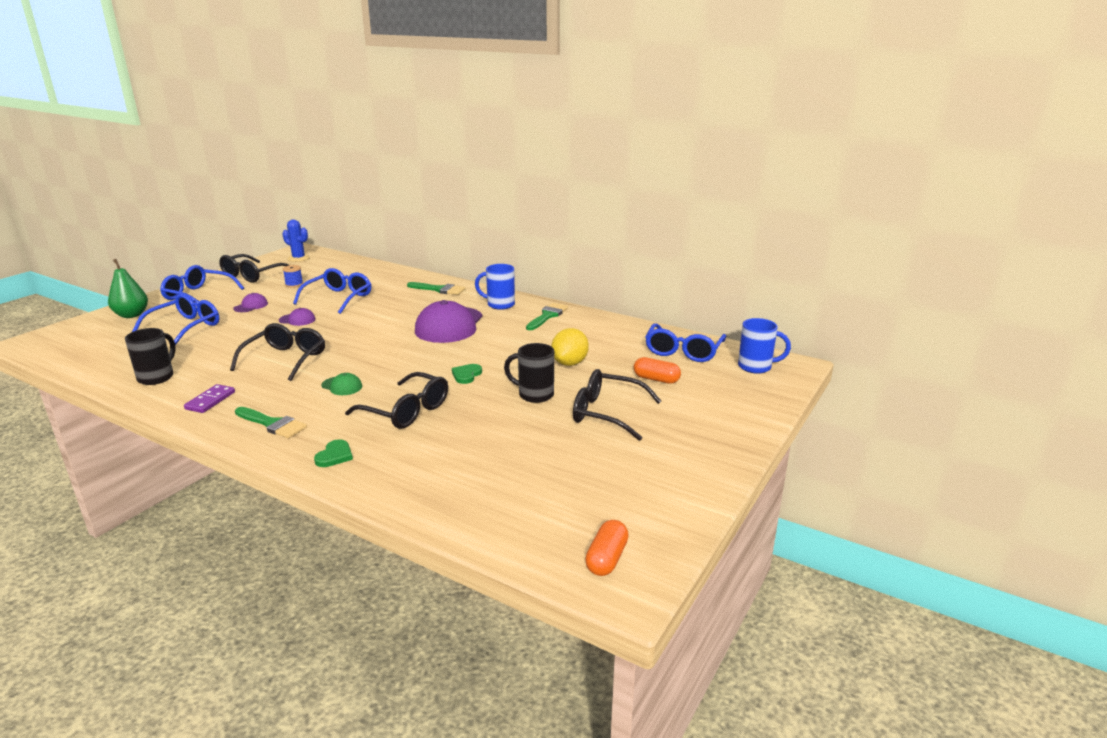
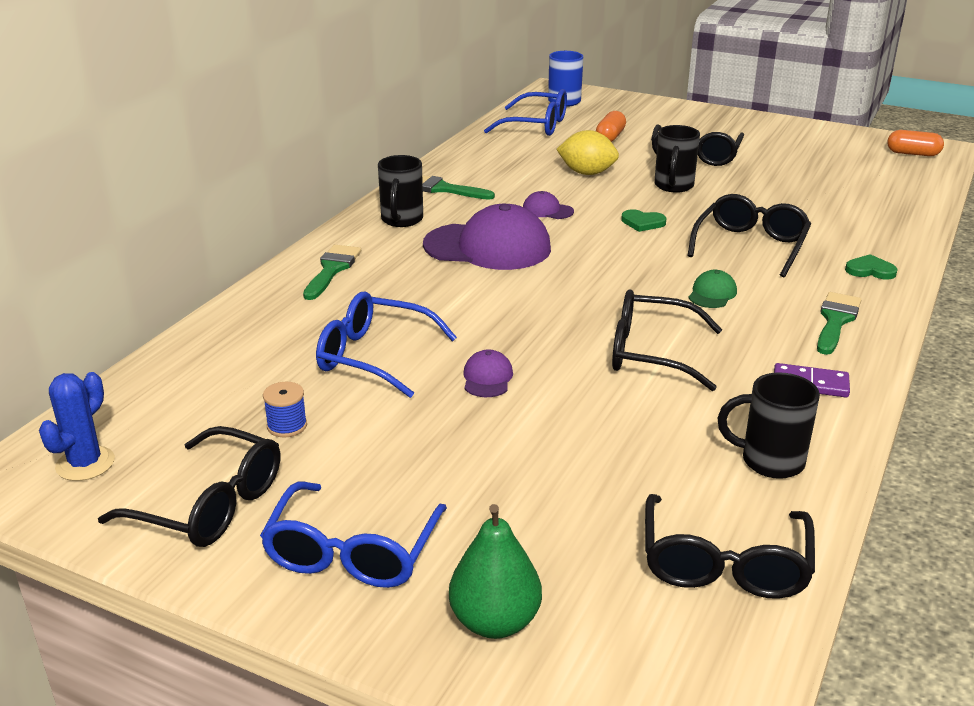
camera: 95 degrees left, 5 degrees up
blue glasses [132,294,219,345] -> none
purple cap [233,293,268,312] -> purple cap moved to [523,191,574,219]
blue mug [475,264,515,310] -> black mug [378,155,423,227]
none -> black glasses [645,494,815,599]

